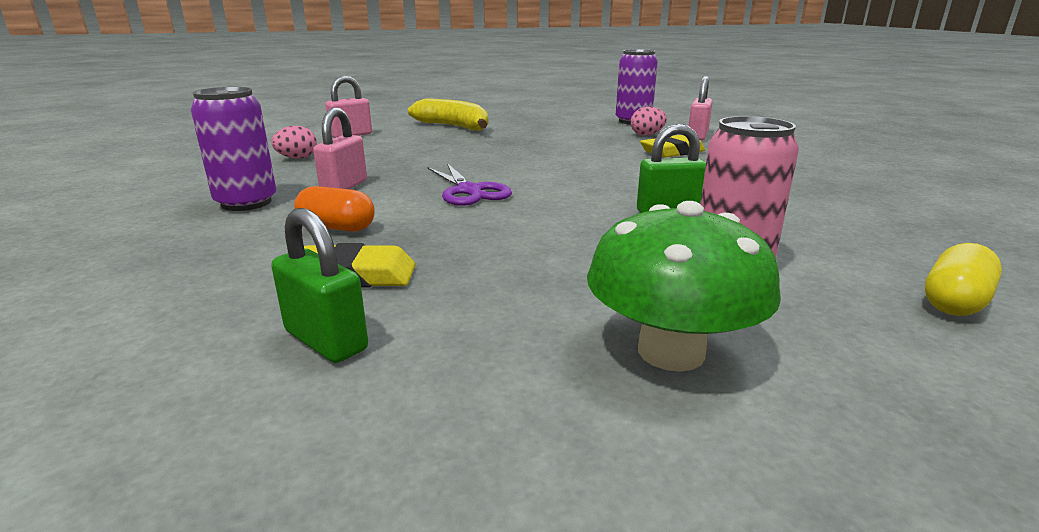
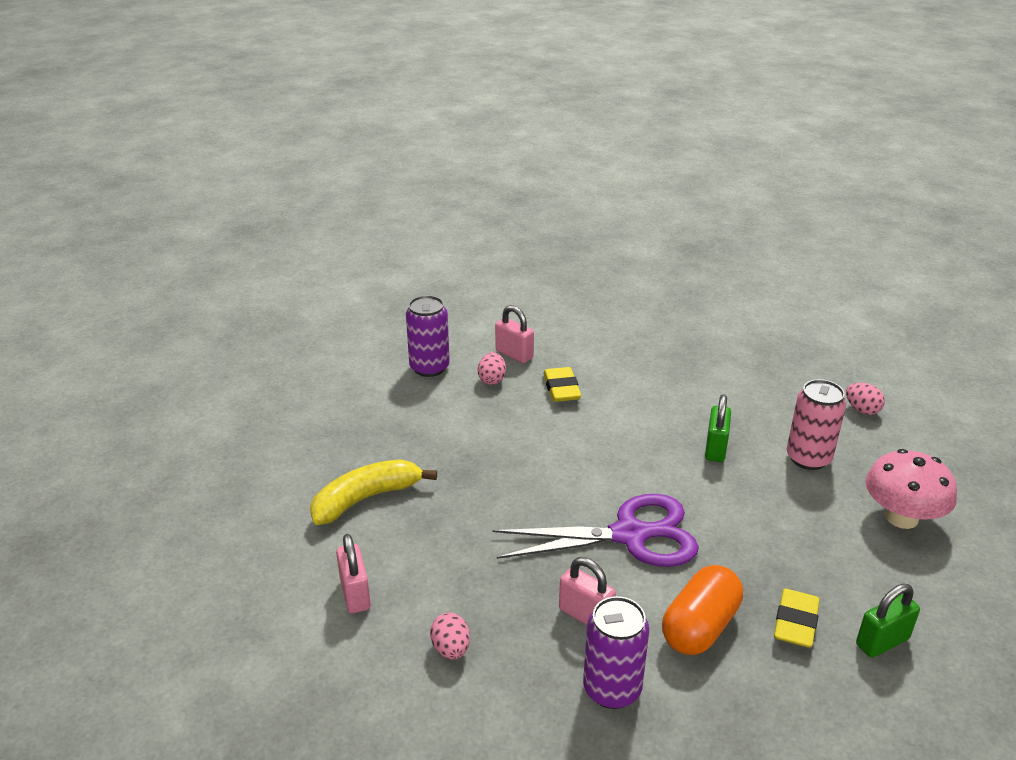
camera: 70 degrees left, 10 degrees up
orange capsule [294,186,375,232] -> orange capsule [662,565,743,655], size x1.58
purple scissors [427,163,512,206] -> purple scissors [493,494,699,567], size x1.65
green mushroom [587,201,781,372] -> pink mushroom [865,449,957,529]
yellow capsule [925,243,1002,316] -> pink egg [846,383,885,415]

